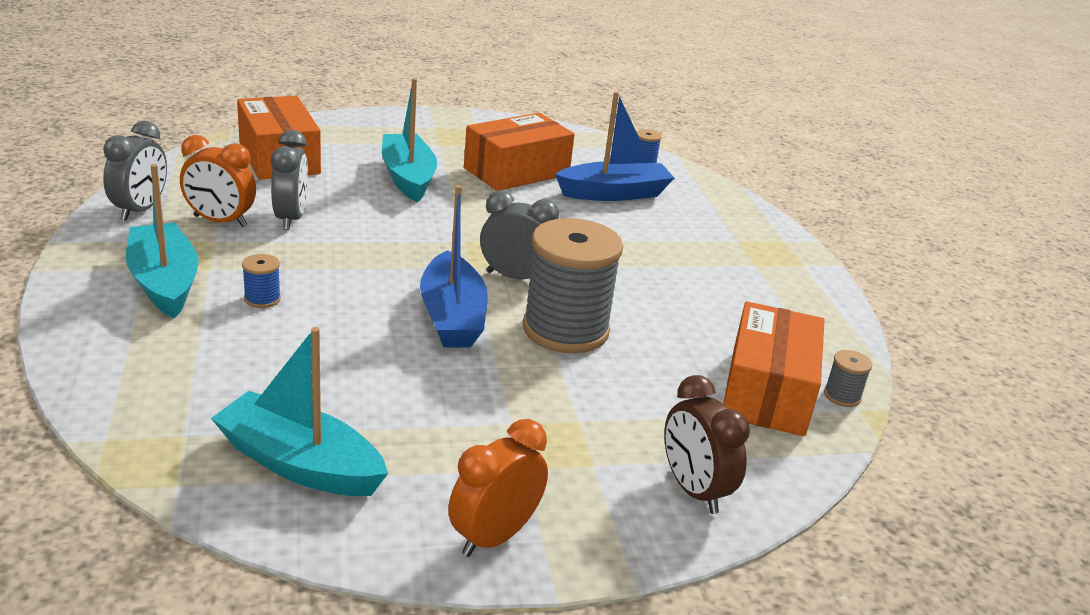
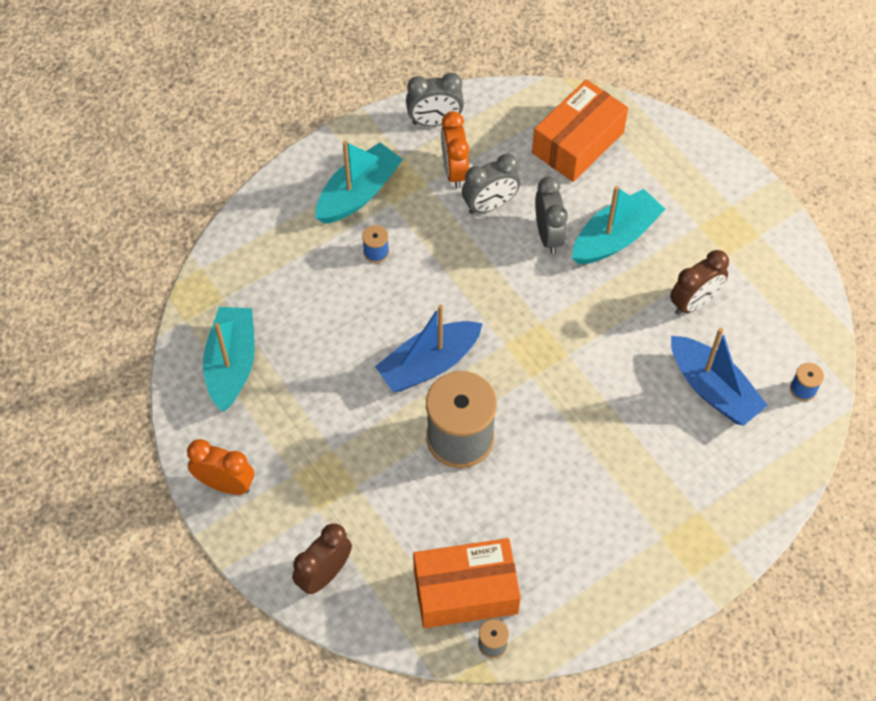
camera: 70 degrees right, 30 degrees up
orange box [464,113,575,191] -> brown clock [670,250,729,315]
grey clock [480,190,559,279] -> grey clock moved to [535,176,568,254]

